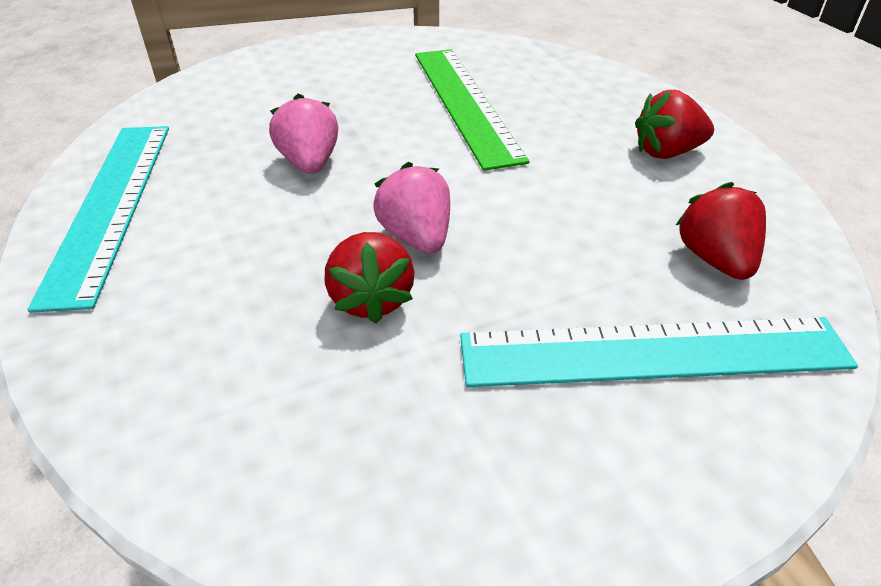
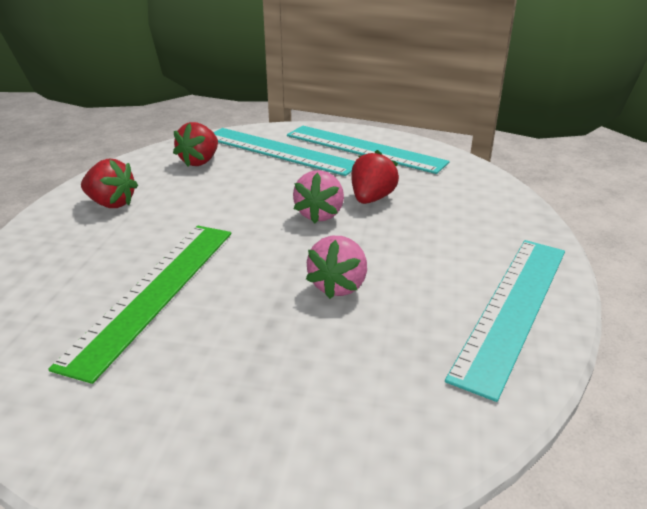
camera: 145 degrees left, 10 degrees down
none -> turquoise ruler [287,126,449,174]

